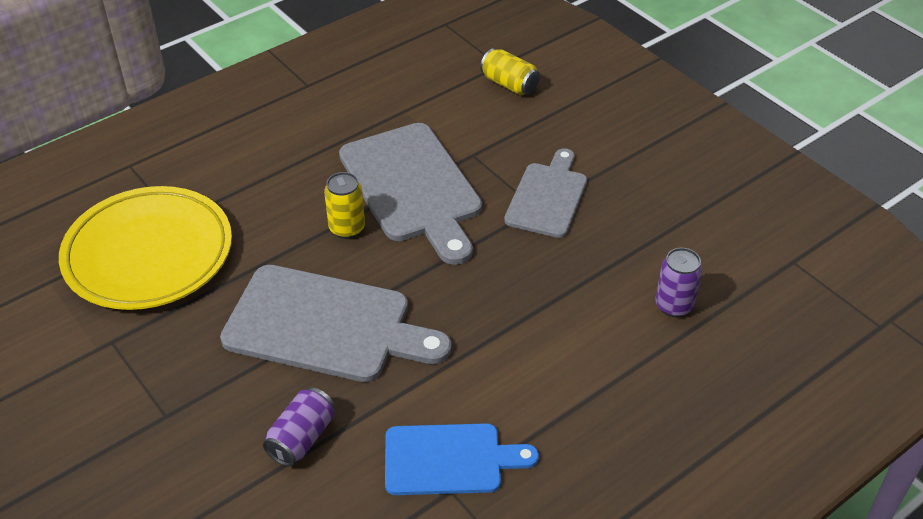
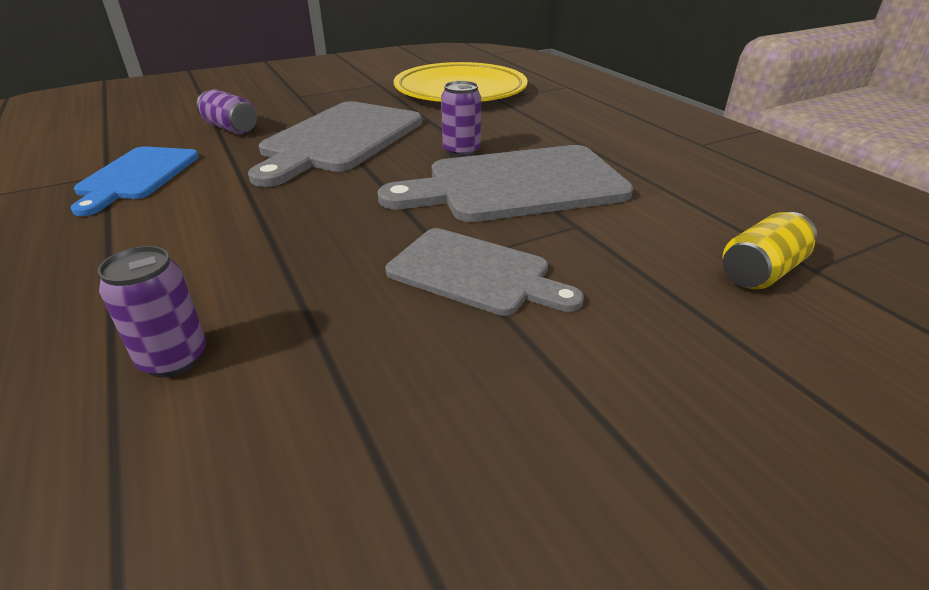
camera: 100 degrees right, 10 degrees down
yellow can [324,172,365,239] -> purple can [441,81,481,158]

